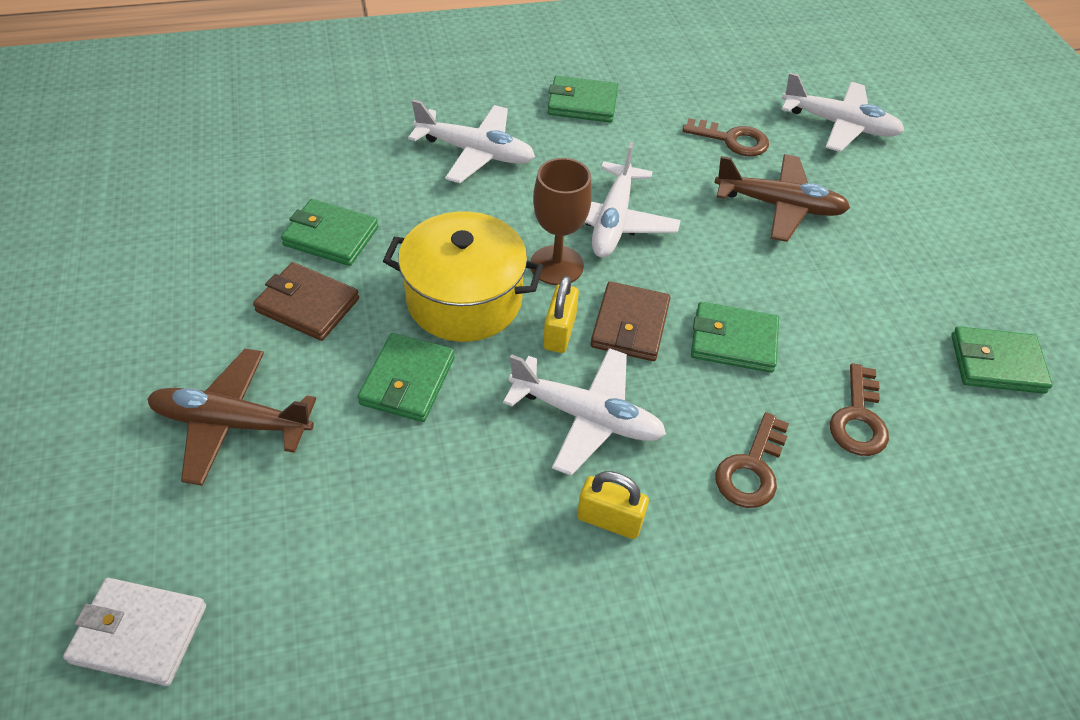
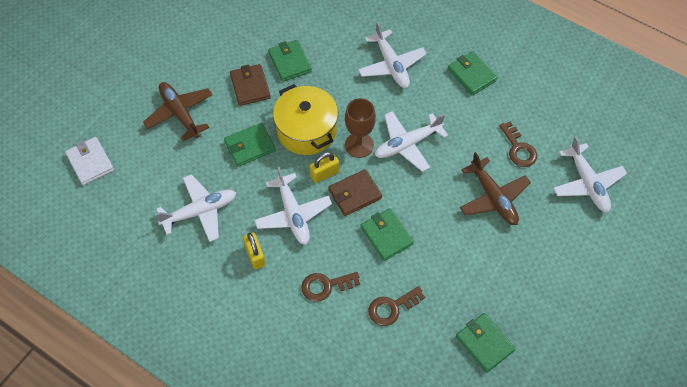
camera: 50 degrees right, 10 degrees up
none -> white plane [155,174,236,242]

